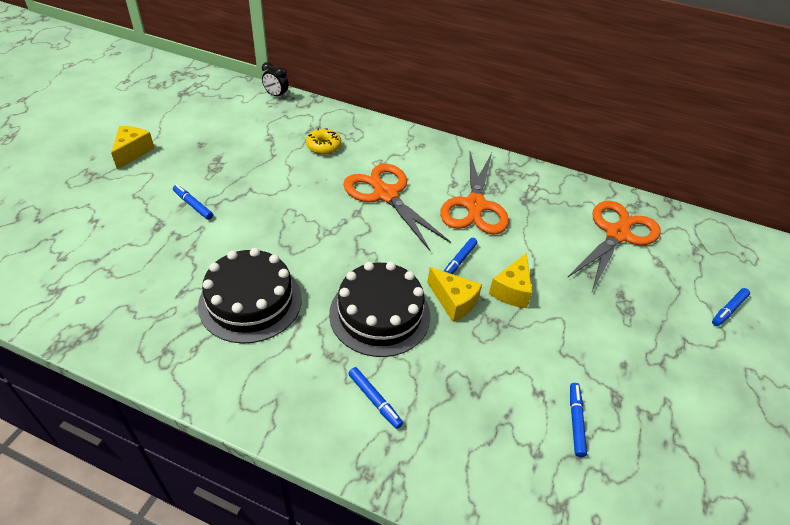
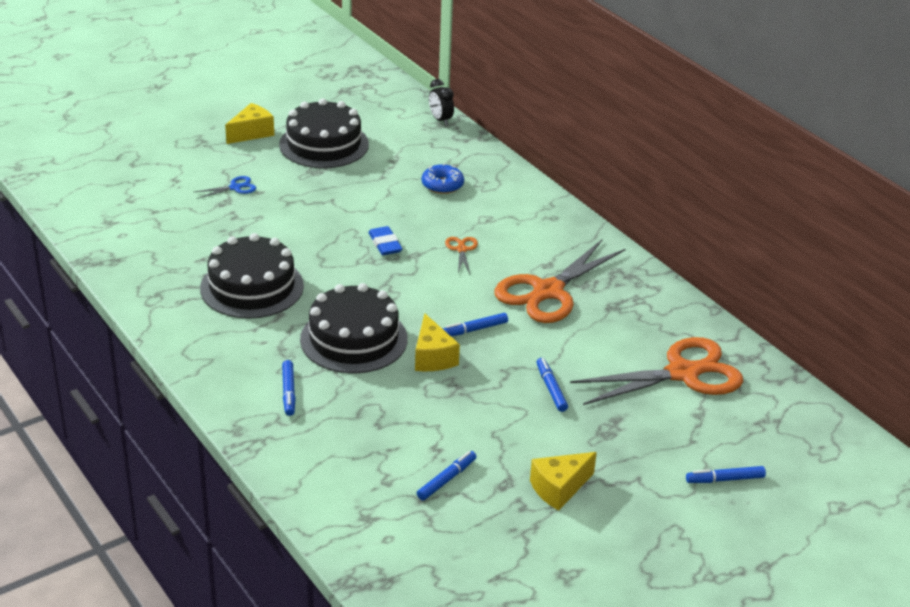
camera: 35 degrees right, 10 degrees down
blue marker [173,185,213,220] -> blue marker moved to [537,358,568,412]
yellow donut [306,128,342,155] -> blue donut [422,163,464,194]
orange scissors [343,164,451,251] -> orange scissors [445,237,478,274], size x0.42
yellow cheese [489,253,532,308] -> yellow cheese moved to [530,452,597,511]
none -> blue scissors [194,176,256,199]
none -> black cake [279,98,369,168]
none -> blue eraser [368,226,402,255]

